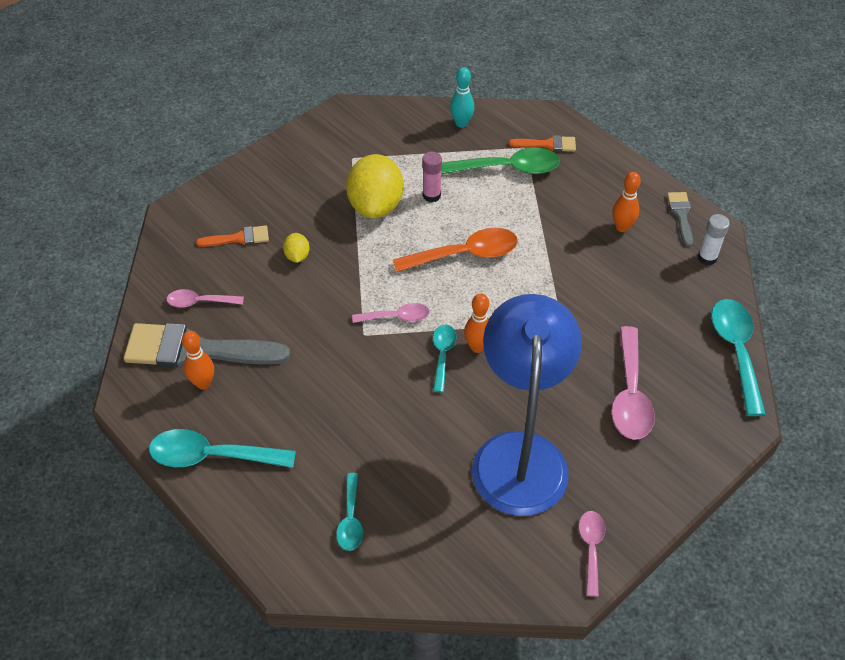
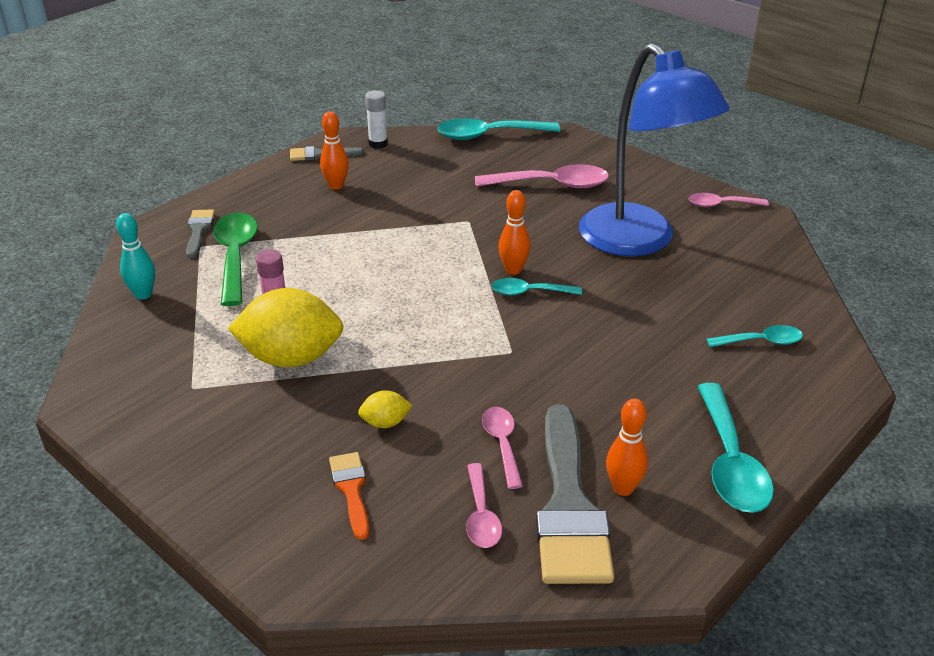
camera: 95 degrees left, 15 degrees down
pink spoon [352,303,429,323] -> pink spoon moved to [482,407,523,489]
orange spoon [393,228,518,272] -> none
blue lamp [472,294,582,516] -> blue lamp turned 120 degrees counterclockwise [579,43,729,257]
orange brush [509,135,576,152] -> grey brush [186,210,215,258]

